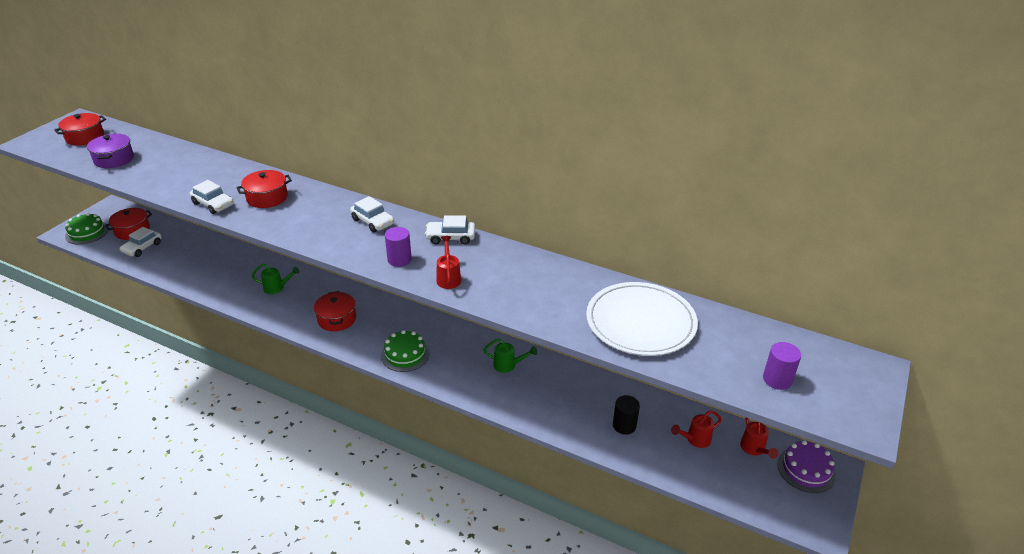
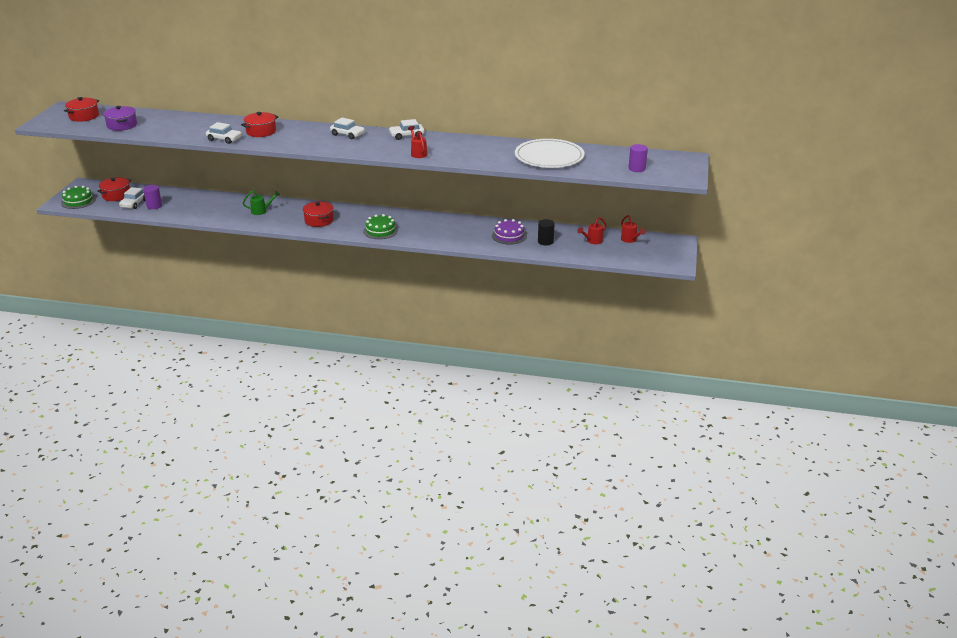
camera: 15 degrees left, 5 degrees down
purple cylinder [385,227,412,267] -> purple cylinder moved to [143,185,162,209]
green watering can [484,339,537,373] -> none
purple cake [777,440,836,493] -> purple cake moved to [492,219,527,245]

